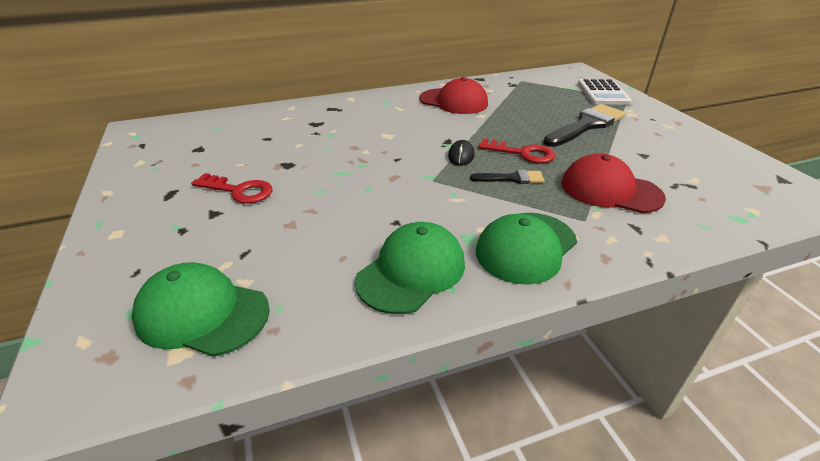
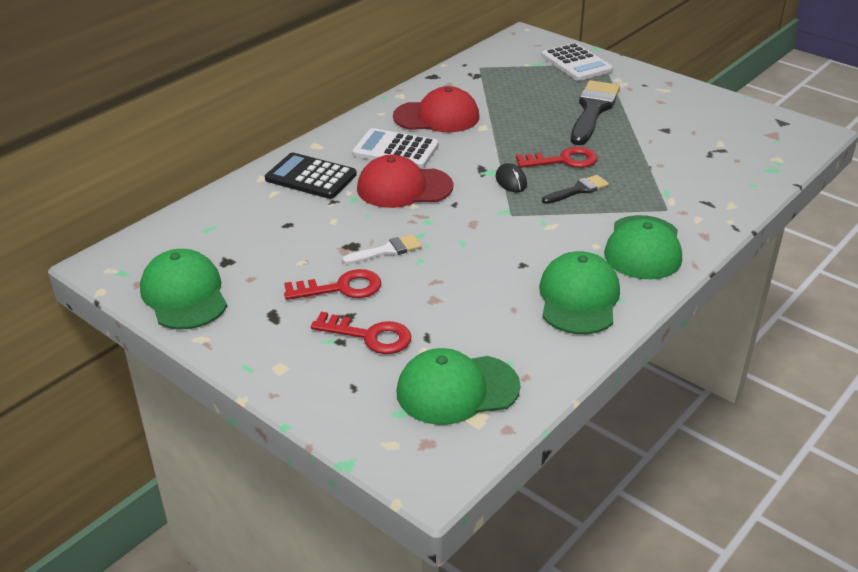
camera: 30 degrees left, 0 degrees up
red cap [561,153,666,213] -> red cap moved to [357,154,453,208]
none -> green cap [140,249,227,329]
none -> black calculator [265,152,357,199]
none -> red key [311,312,411,354]
none -> white brush [342,234,422,264]
none -> white calculator [352,128,439,169]

